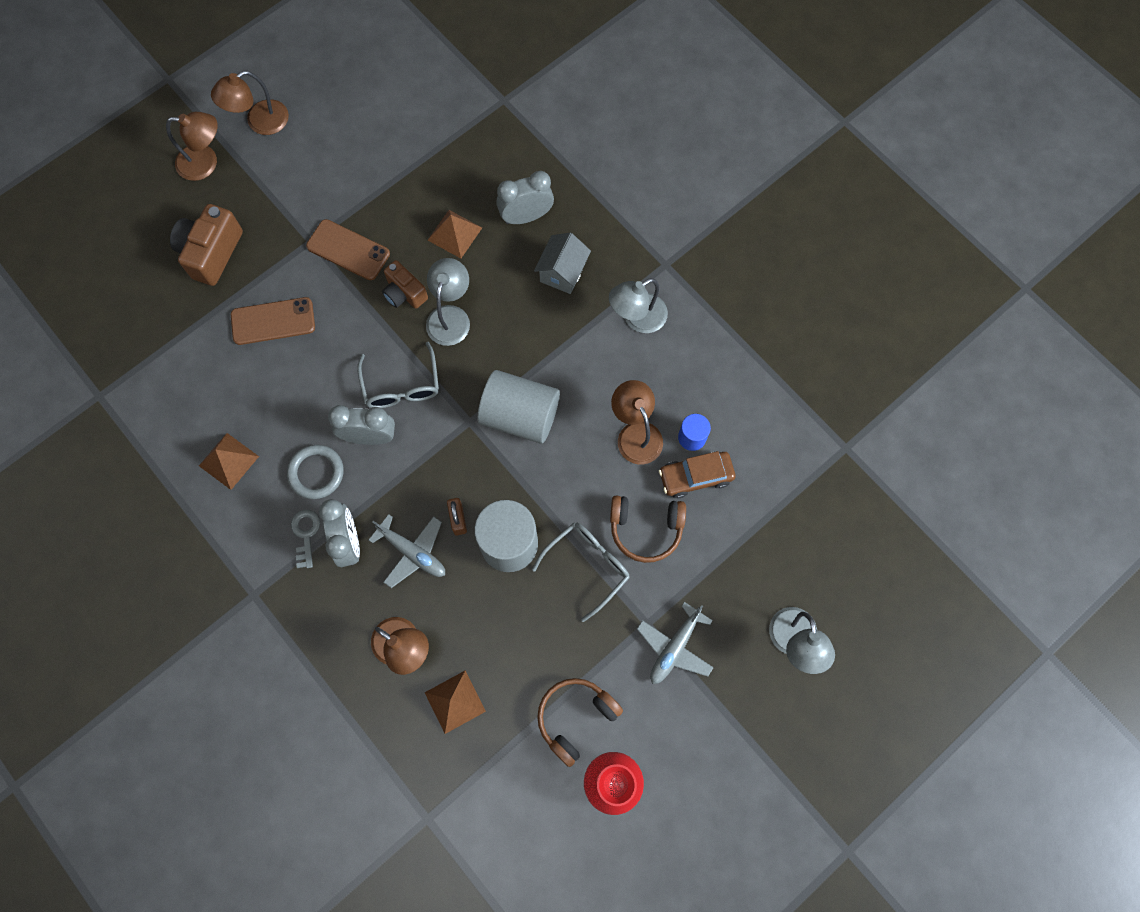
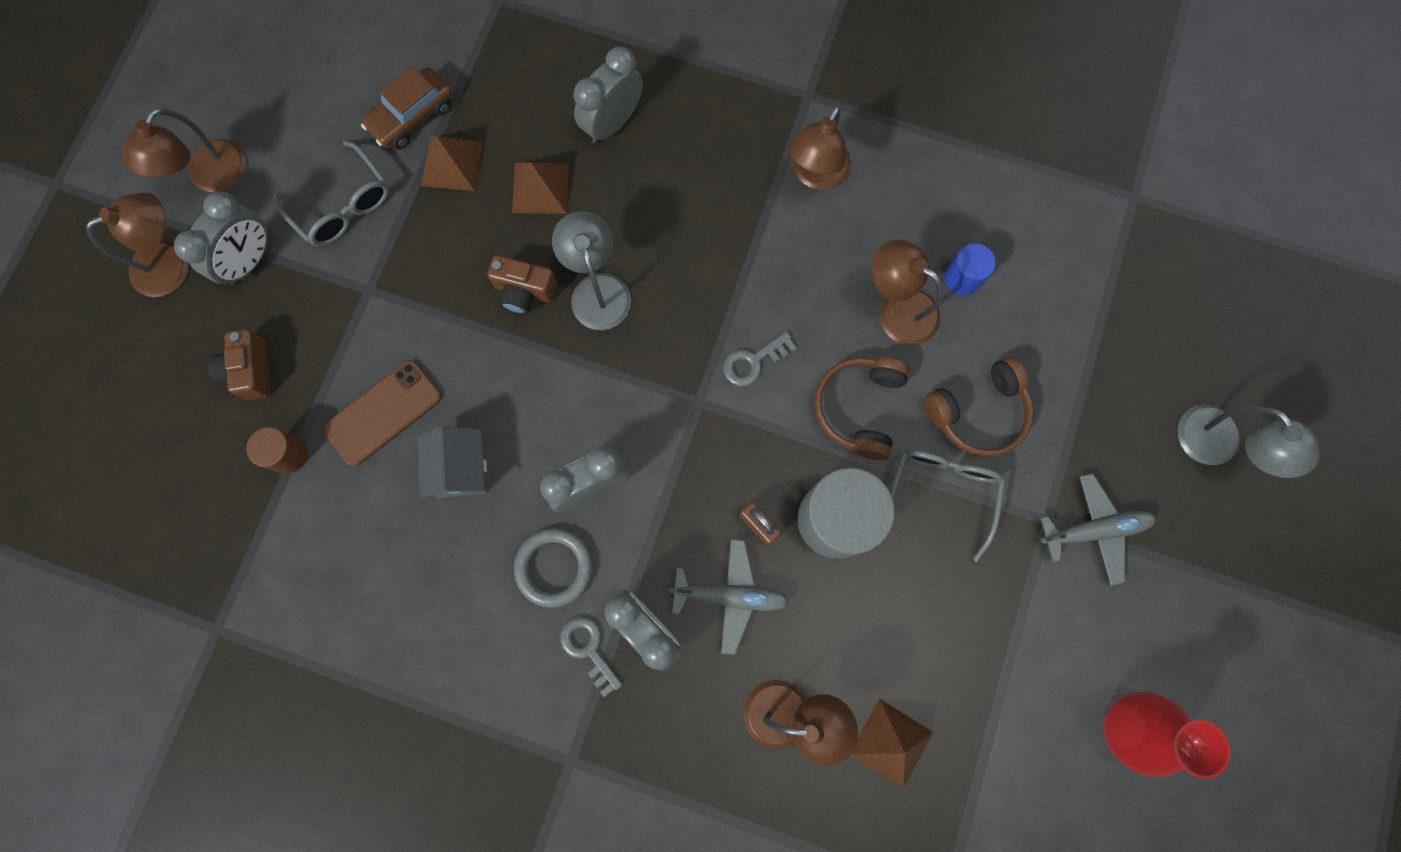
camera: 30 degrees left, 5 degrees up
brown camera [170,204,243,286] -> brown camera [208,329,271,400], size x0.64
brown pyramid [199,433,259,490] -> brown pyramid moved to [421,137,483,191]
brown phone [306,219,390,280] -> none
grey glasses [357,342,439,408] -> grey glasses moved to [274,141,390,246]
grey cylinder [477,370,560,444] -> grey key [723,332,797,387]
grey house [534,233,591,294] -> grey house moved to [417,426,487,498]
brown headphones [537,678,623,767] -> brown headphones moved to [814,357,910,460]
grey lamp [609,278,668,333] -> brown lamp [789,106,851,190]
grey plane [637,602,714,684] -> grey plane turned 105 degrees counterclockwise [1041,474,1156,585]
brown car [659,451,736,498] -> brown car moved to [361,66,453,149]
none -> grey clock [174,192,270,285]
none -> brown cylinder [246,427,308,474]

